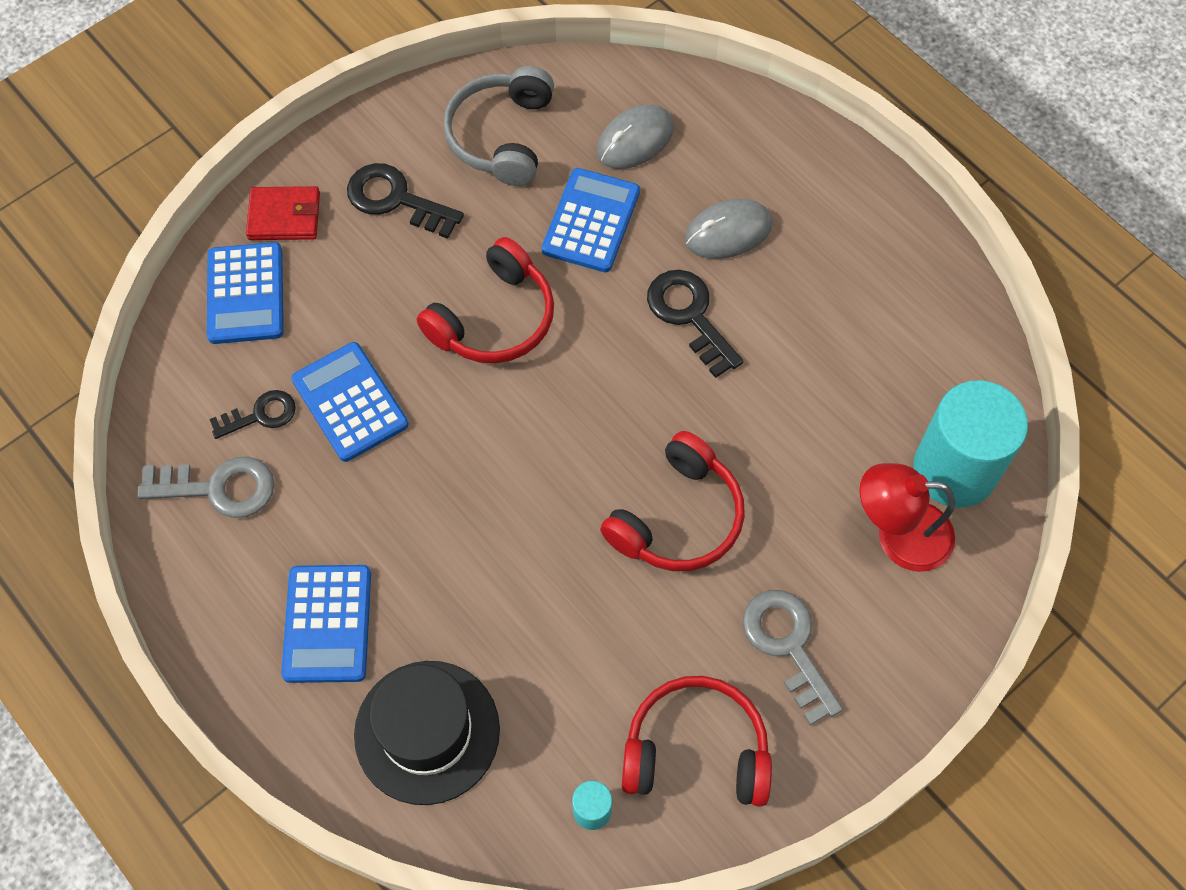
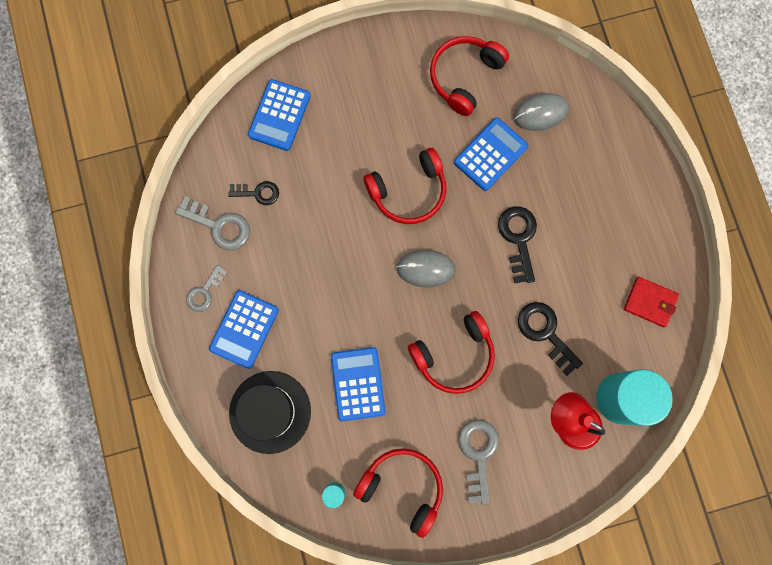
camera: 25 degrees right, 15 degrees up
red wallet [246,186,320,240] -> red wallet moved to [624,277,679,327]
blue calculator [291,342,409,462] -> blue calculator moved to [331,347,386,421]
black key [347,163,464,239] -> black key moved to [518,302,583,376]
grey headphones [443,66,554,186] -> red headphones [430,36,509,116]
grey mouse [685,199,773,259] -> grey mouse moved to [396,250,455,287]
none -> grey key [186,265,228,312]

